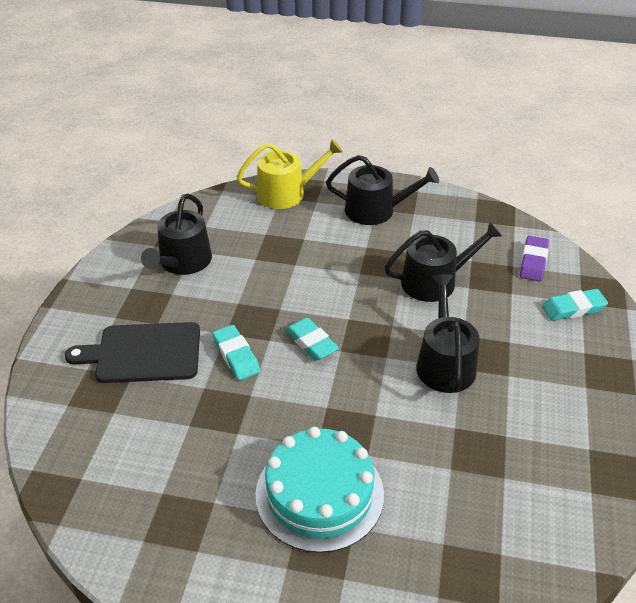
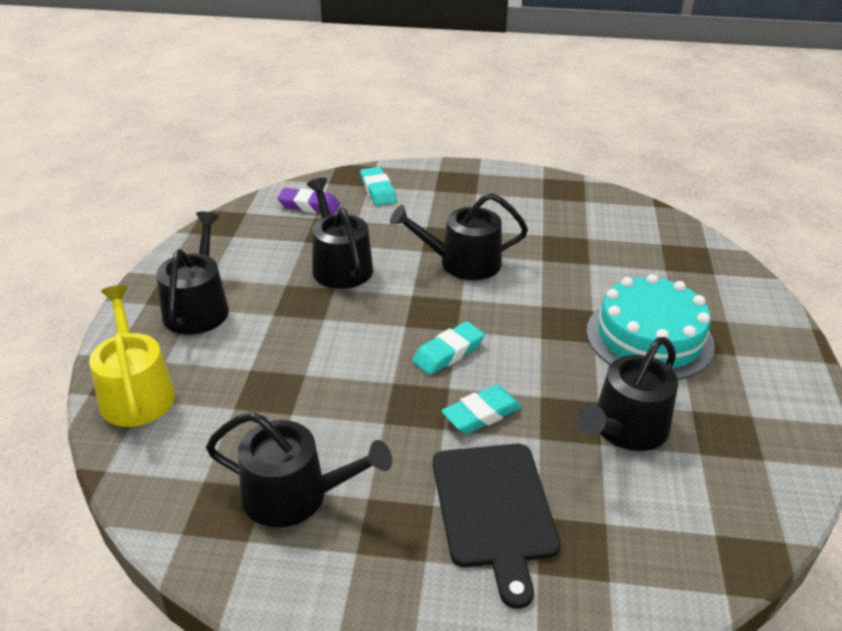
camera: 95 degrees left, 5 degrees down
none -> black watering can [577,337,678,451]

